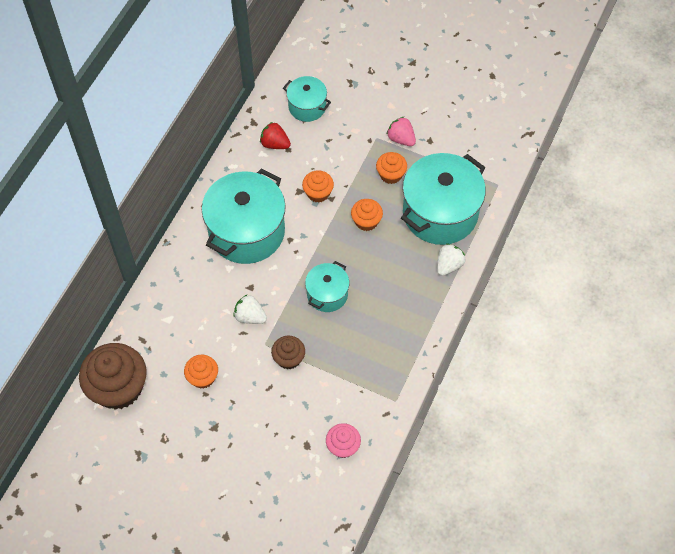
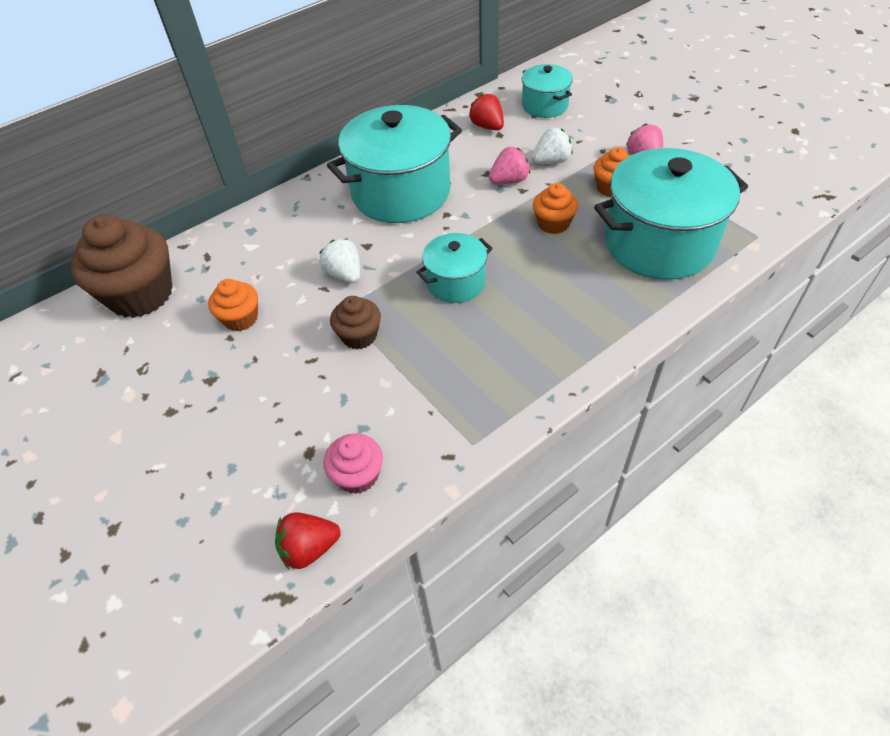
camera: 30 degrees right, 10 degrees down
orange cupcake [302,170,334,203] -> pink strawberry [489,147,530,184]
white strawberry [437,244,465,276] -> white strawberry moved to [532,127,573,164]
none -> red strawberry [275,512,341,569]

